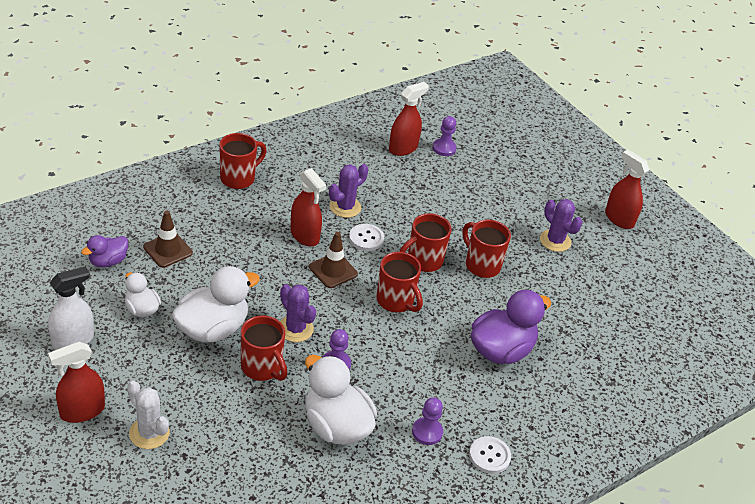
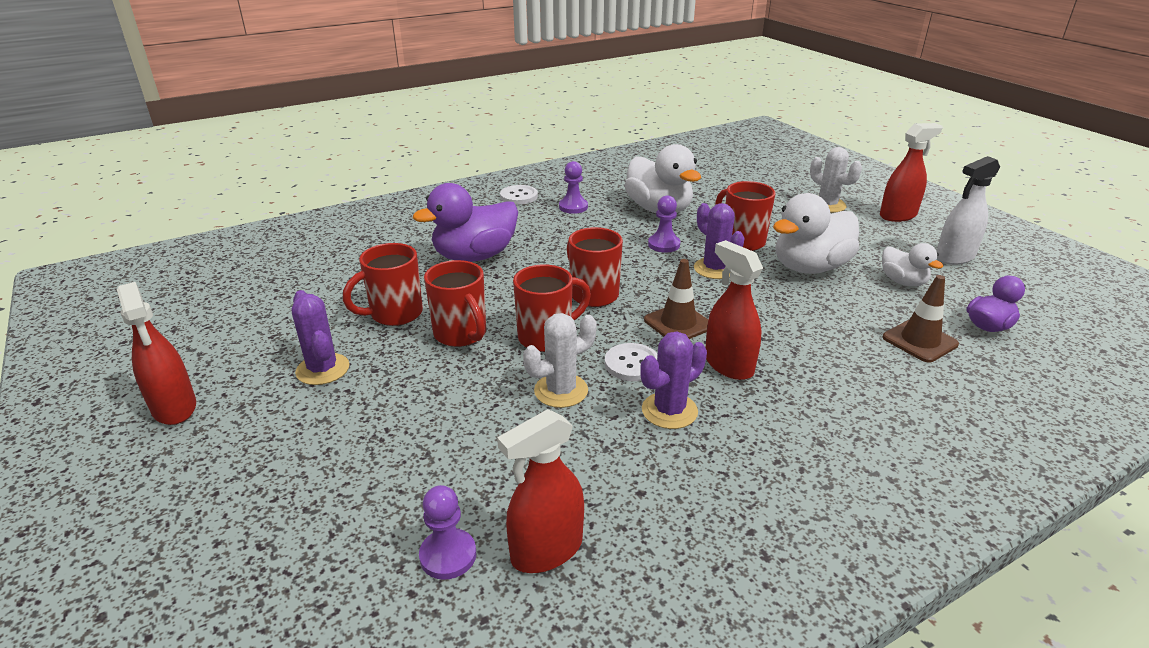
camera: 170 degrees left, 10 degrees down
red mug [219,133,267,189] -> red mug moved to [343,243,423,326]
none -> white cactus [523,313,597,408]

